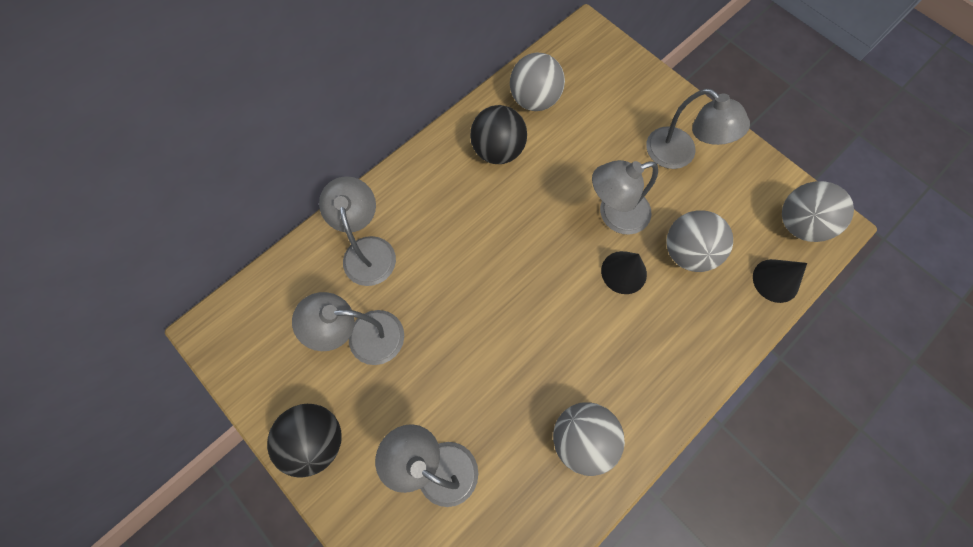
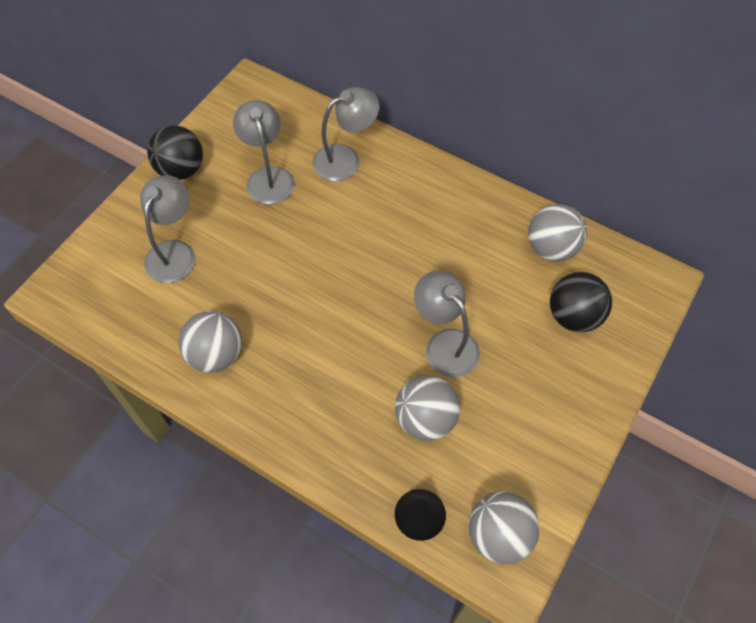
camera: 75 degrees right, 10 degrees down
black ball [470,105,527,164] -> black ball moved to [550,272,612,332]
black cone [601,251,647,294] -> none
grey lamp [646,89,750,169] -> none

